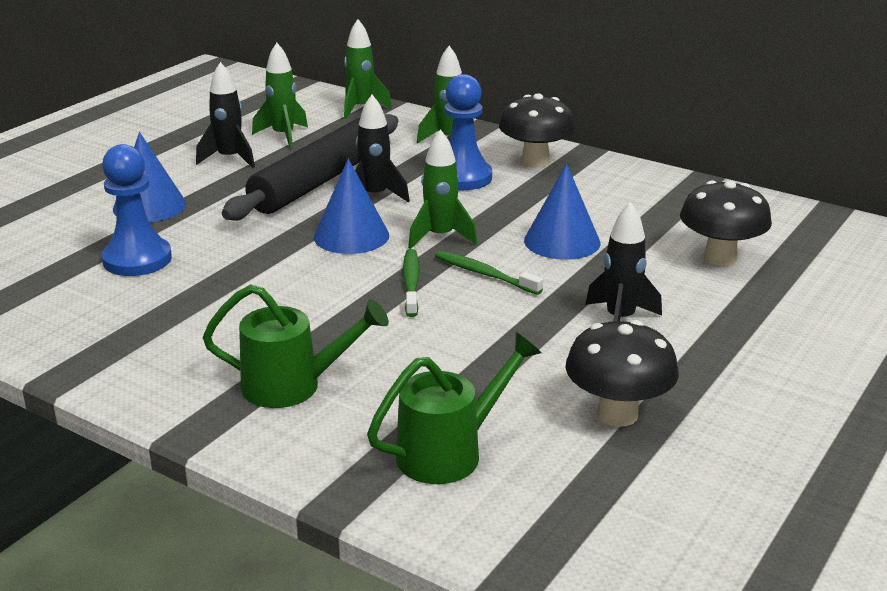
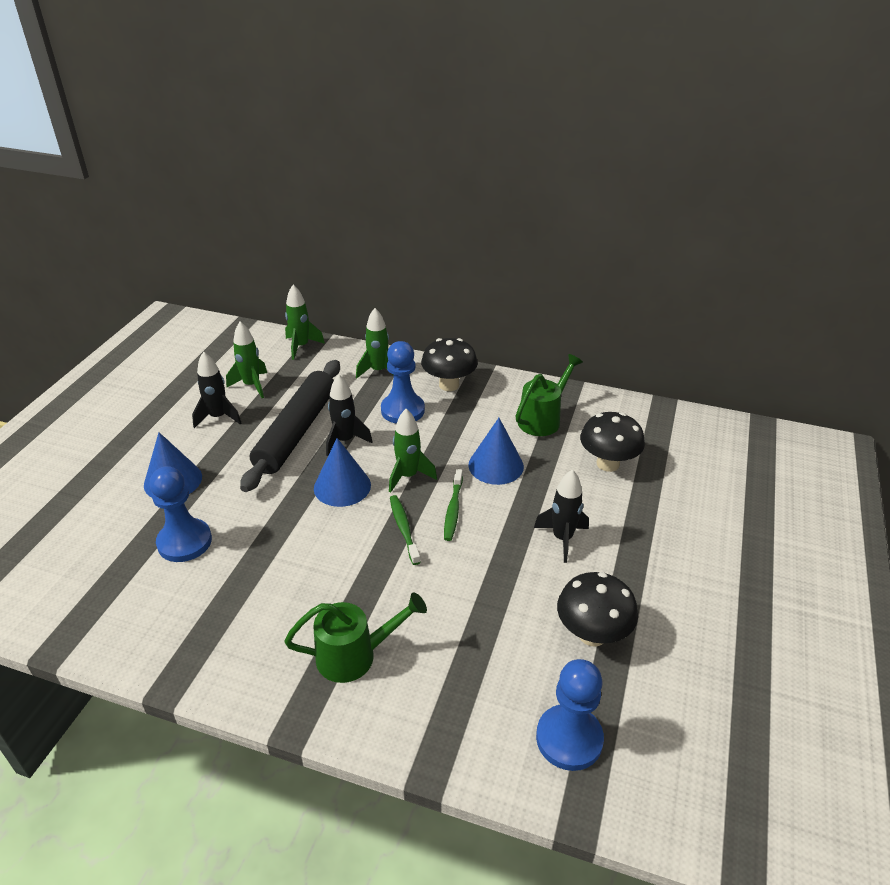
camera: 15 degrees left, 10 degrees up
green watering can [367,332,541,484] -> green watering can moved to [516,354,583,436]
green toothbrush [435,251,543,295] -> green toothbrush turned 105 degrees counterclockwise [444,469,463,541]
none -> blue pawn [536,659,604,771]

